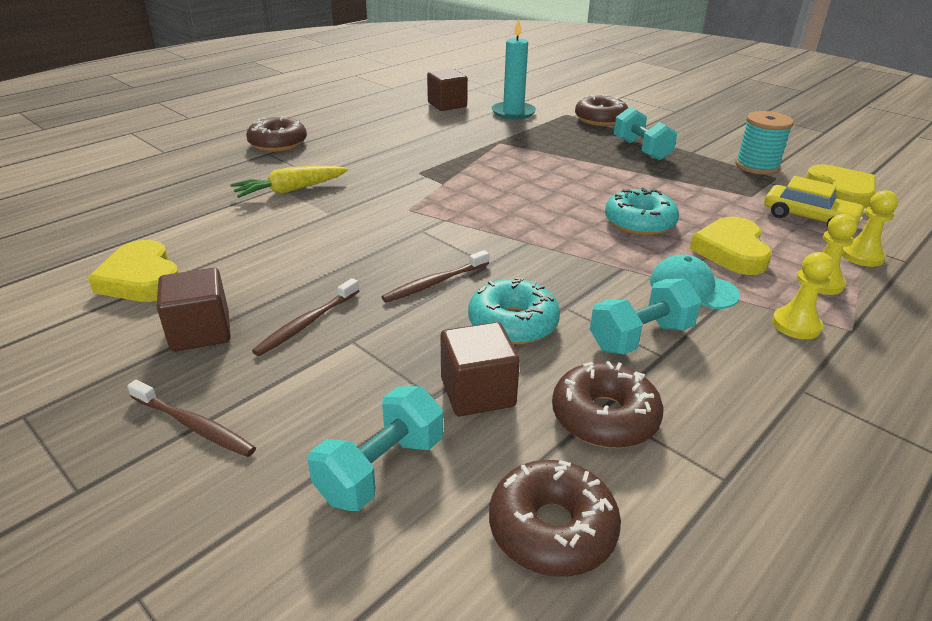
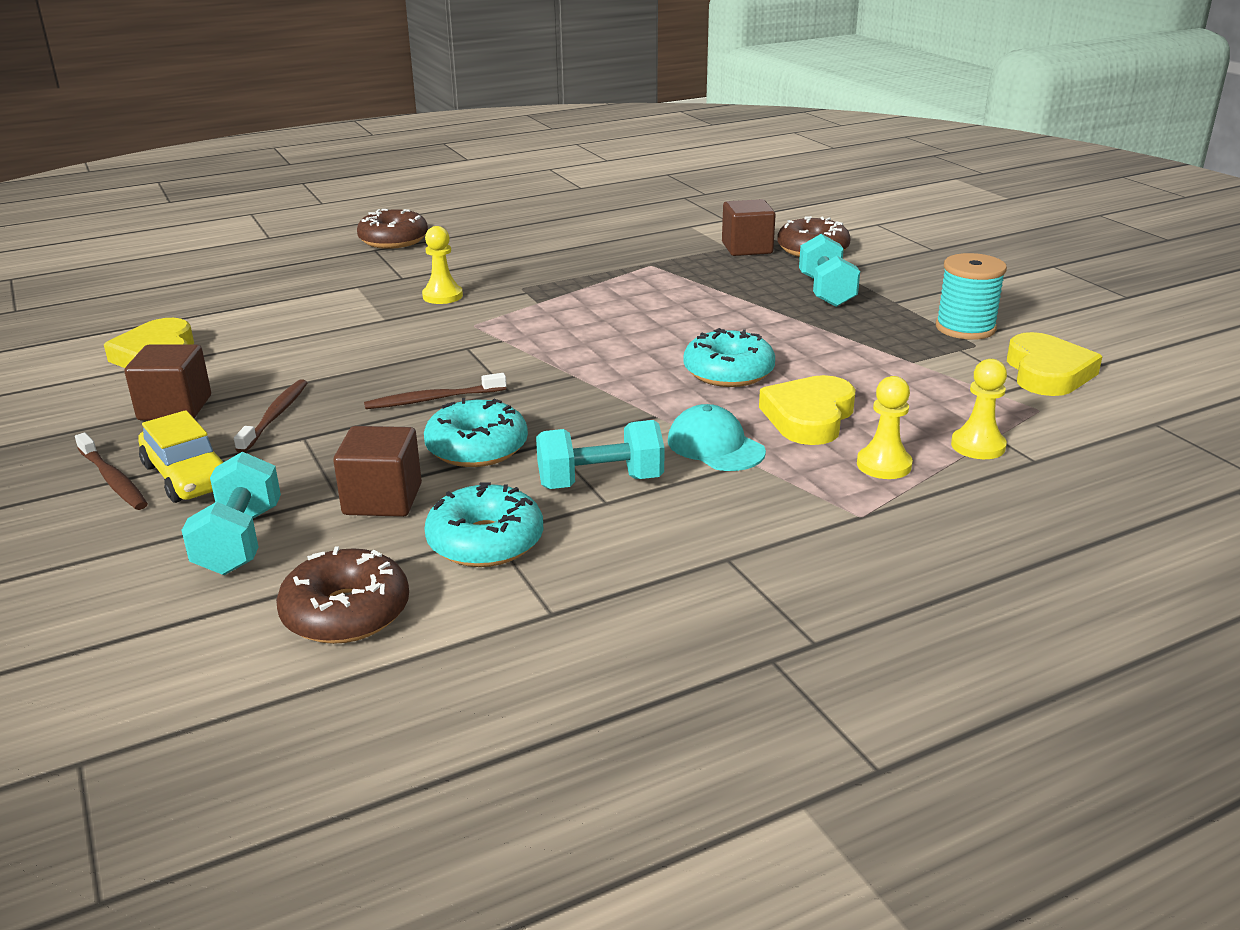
camera: 20 degrees right, 5 degrees down
yellow carrot [230,166,348,198] -> none
brown toothbrush [252,278,359,356] -> brown toothbrush turned 135 degrees clockwise [234,379,308,453]
turquoise dumbbell [308,386,443,511] -> turquoise dumbbell turned 60 degrees counterclockwise [181,452,281,575]
brown cube [427,69,468,111] -> brown cube moved to [722,199,776,256]
turquoise candle [492,18,536,120] -> none
brown donut [552,361,663,448] -> turquoise donut [425,482,543,567]
yellow car [764,176,866,227] -> yellow car moved to [138,410,225,503]
yellow pawn [772,252,834,339] -> yellow pawn moved to [422,226,463,304]

